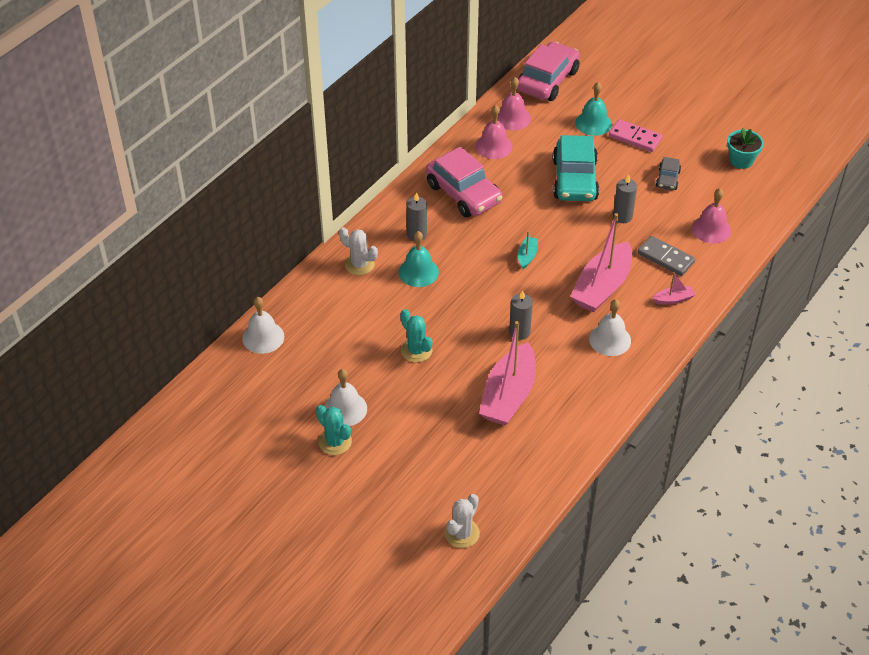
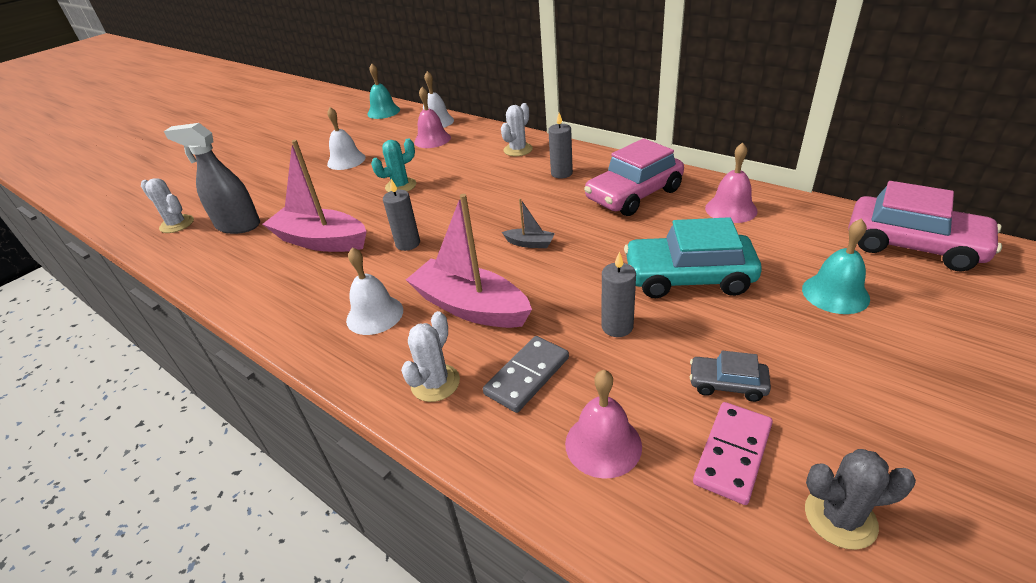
camera: 95 degrees right, 10 degrees down
turquoise cactus [316,405,352,455] -> none
turquoise bell [399,231,439,287] -> turquoise bell moved to [367,64,400,119]
pink bell [497,77,531,131] -> pink bell moved to [414,87,451,148]
turquoise boat [518,231,538,269] -> grey boat [502,199,555,248]
pink domino [609,119,662,152] -> pink domino moved to [693,402,773,505]
pink boat [653,272,695,305] -> white cactus [401,311,460,402]
turquoise flower pot [727,128,764,169] -> grey cactus [805,449,916,550]
none -> grey spray bottle [164,123,260,234]

